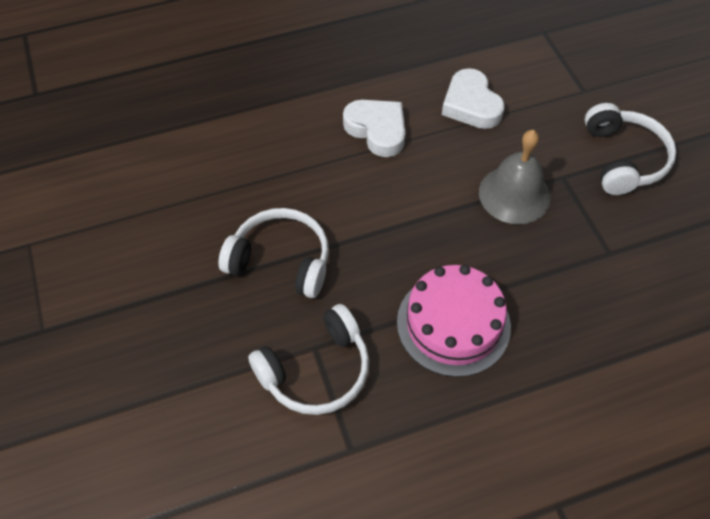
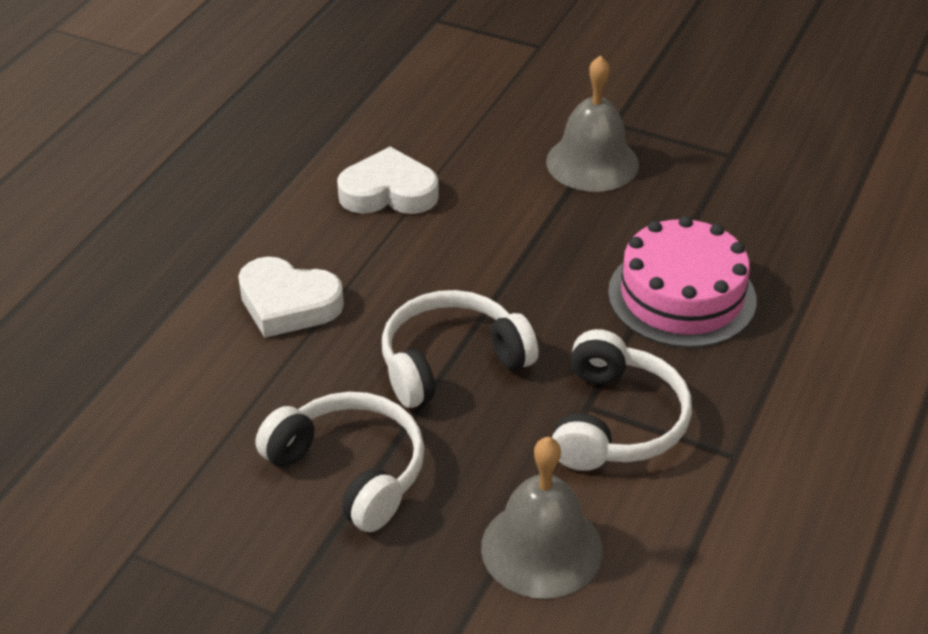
camera: 45 degrees left, 15 degrees down
white heart [442,68,505,129] -> white heart moved to [238,257,344,338]
white headphones [585,103,676,195] -> white headphones moved to [255,392,425,532]
none -> grey bell [481,437,603,599]

